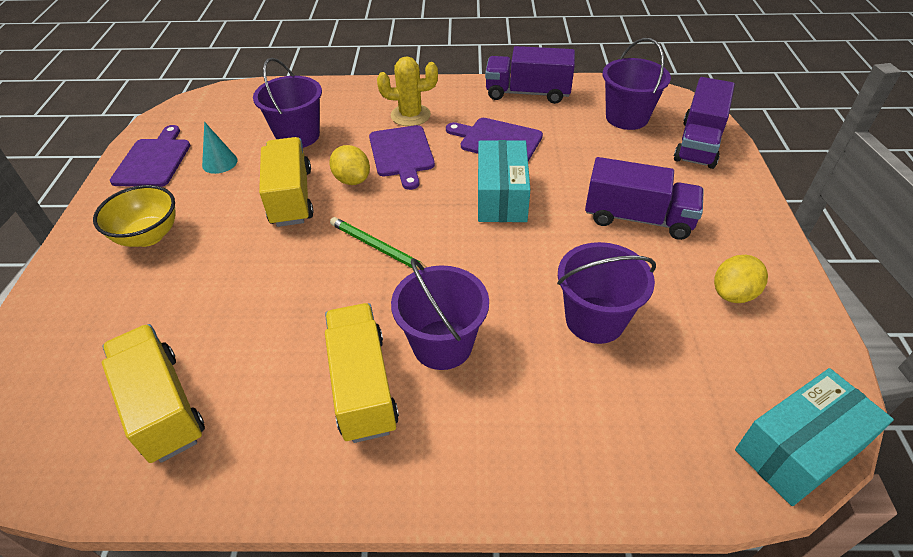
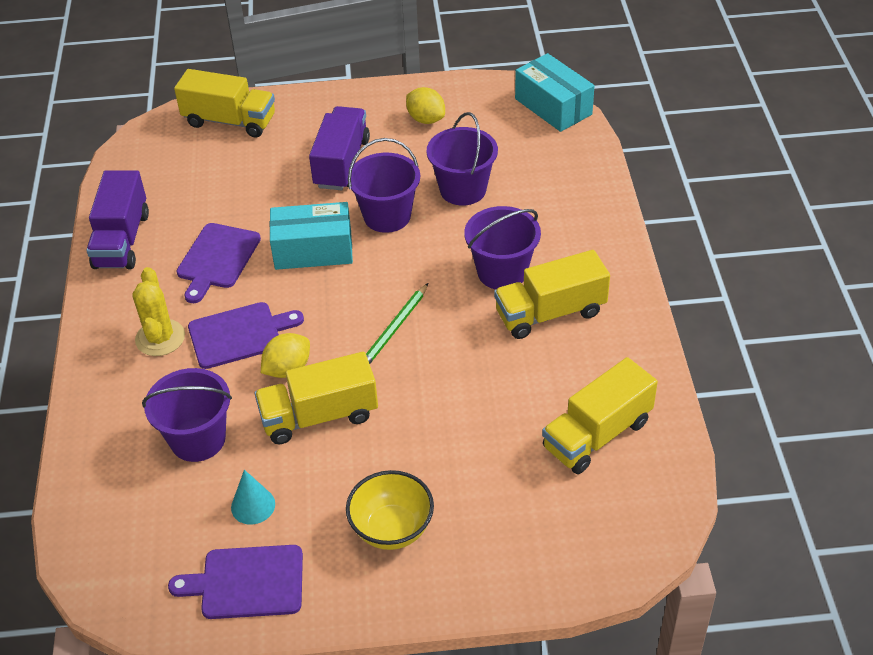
camera: 95 degrees left, 0 degrees up
purple bucket [603,38,671,130] -> purple bucket moved to [348,138,420,233]
purple truck [674,77,735,169] -> yellow truck [174,69,275,138]

